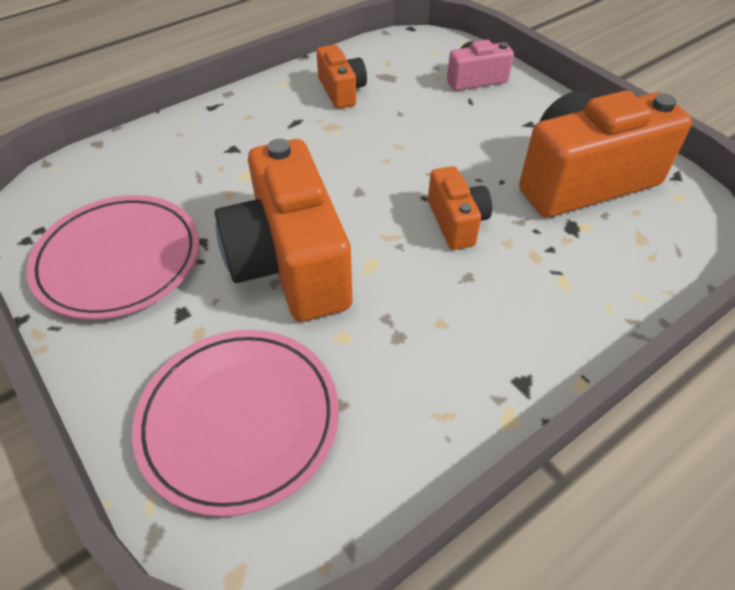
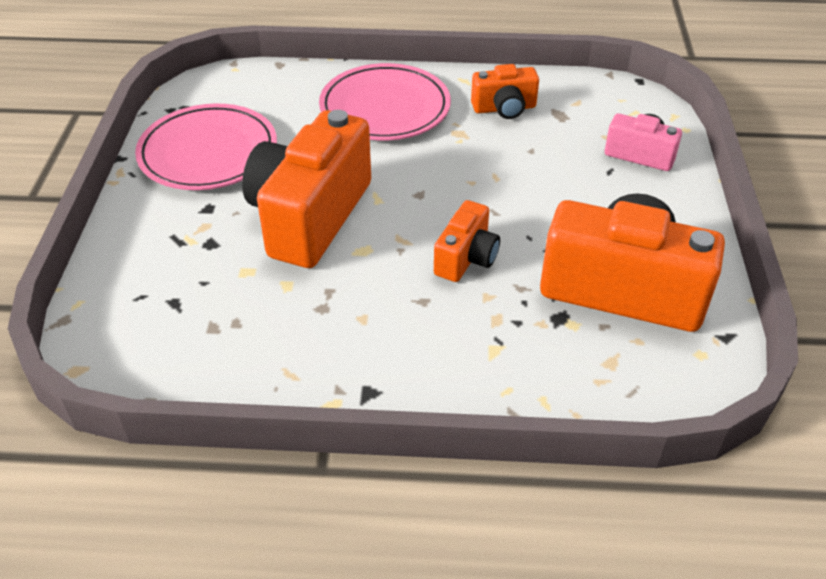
camera: 40 degrees right, 5 degrees down
pink plate [132,330,339,517] -> pink plate moved to [319,63,451,140]
orange camera [316,45,367,109] -> orange camera turned 60 degrees clockwise [471,64,539,119]

